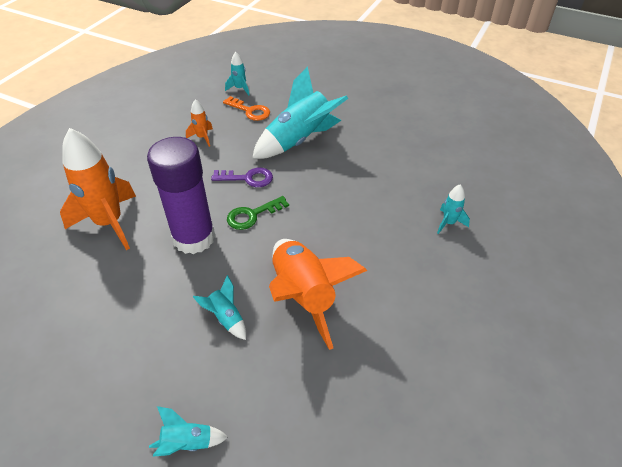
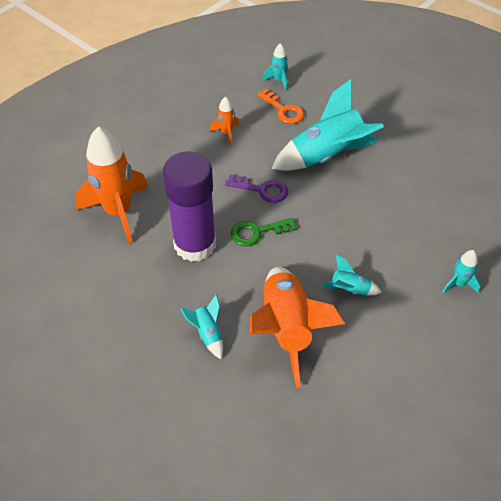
camera: 15 degrees right, 5 degrees up
turquoise rocket [149,406,228,457] -> turquoise rocket moved to [321,255,382,295]

